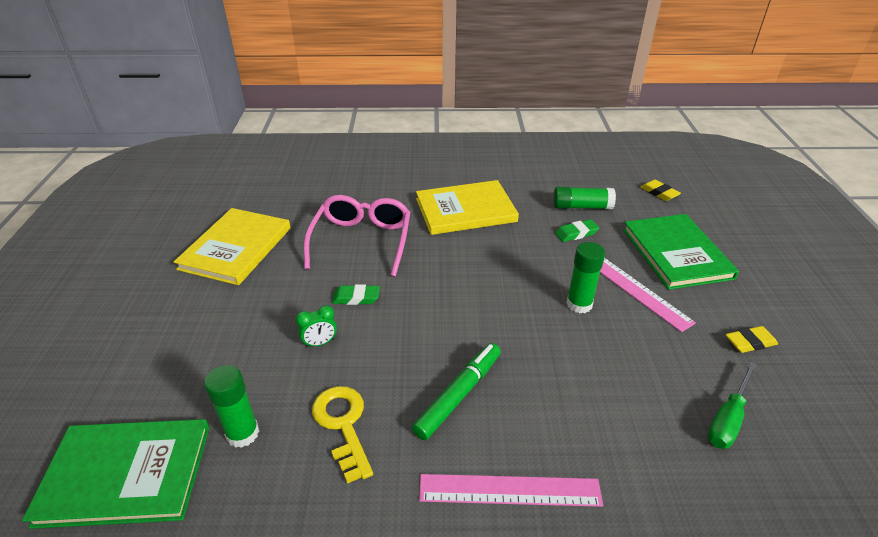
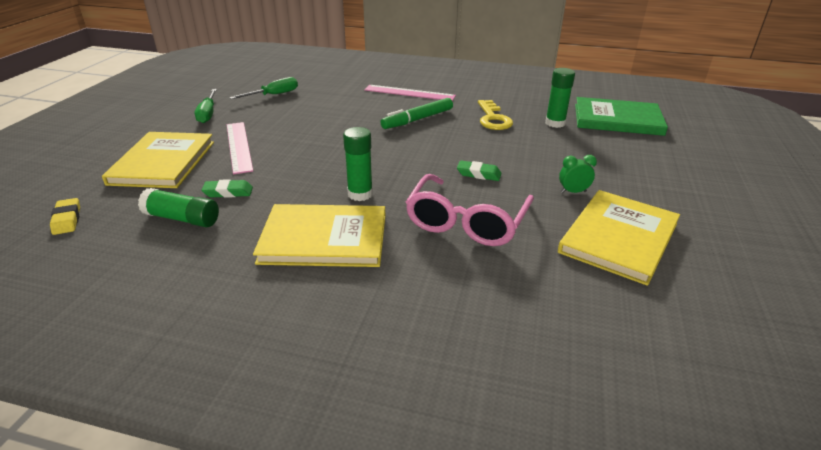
camera: 165 degrees left, 5 degrees down
green clock [296,305,337,348] -> green clock moved to [559,155,597,193]
green glue stick [566,242,605,314] -> green glue stick moved to [343,127,373,201]
green book [623,214,739,290] -> yellow book [102,132,214,188]
yellow eraser [726,326,778,353] -> green screwdriver [195,89,217,123]

